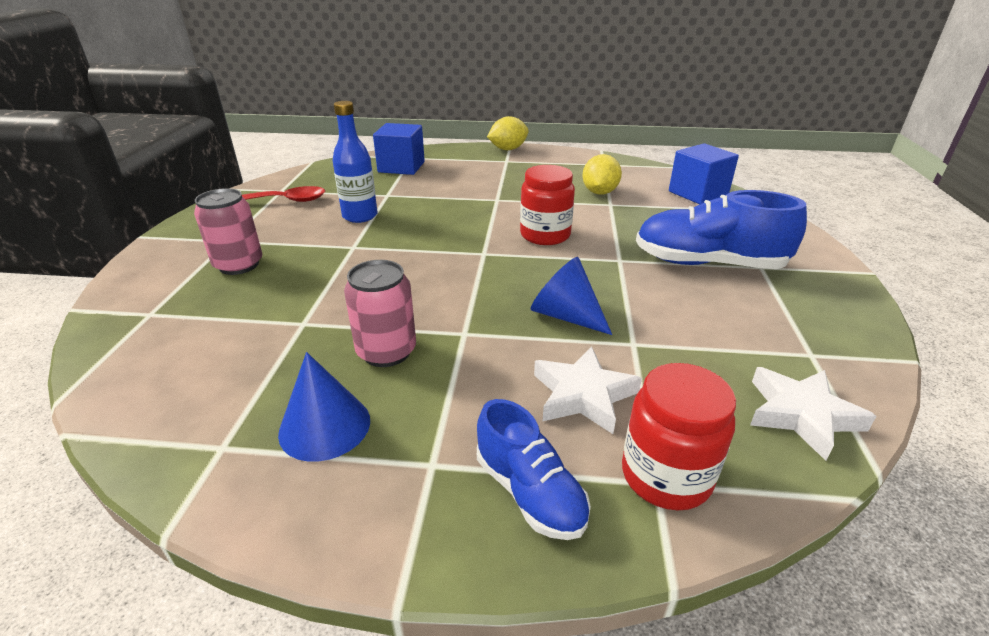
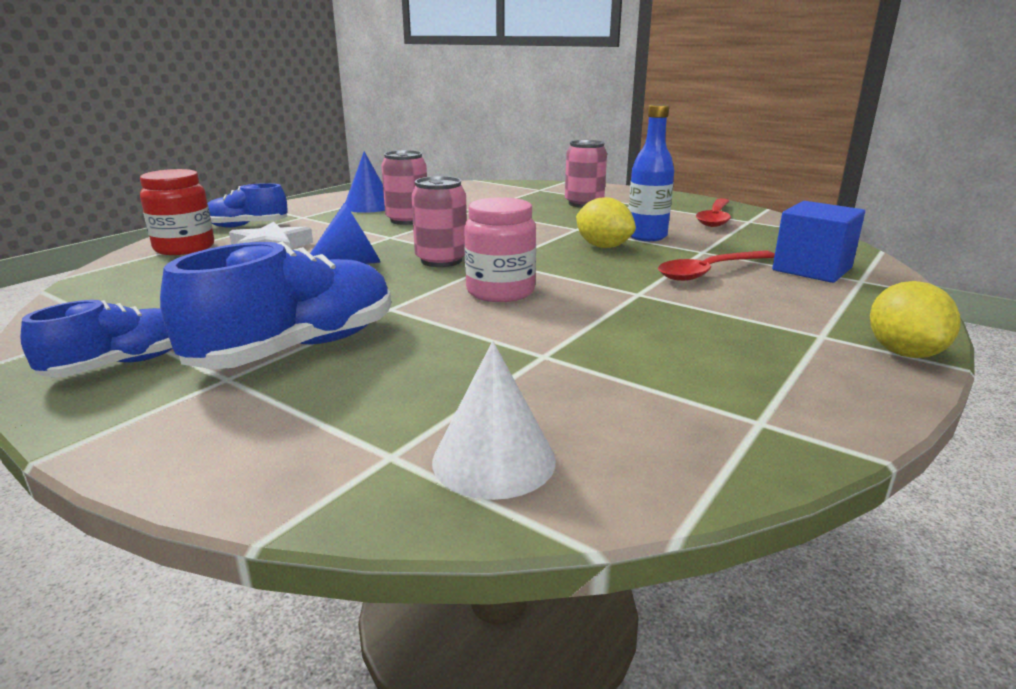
camera: 120 degrees right, 10 degrees down
red jar [520,165,575,245] -> pink jar [464,197,536,302]
yellow lemon [582,154,622,195] -> yellow lemon moved to [576,197,636,248]
blue cube [669,143,739,204] -> white cone [432,341,556,500]
white star [750,367,876,461] -> none
none -> blue shoe [20,300,173,378]
none -> pink can [411,176,467,267]
none -> red spoon [658,251,775,281]

